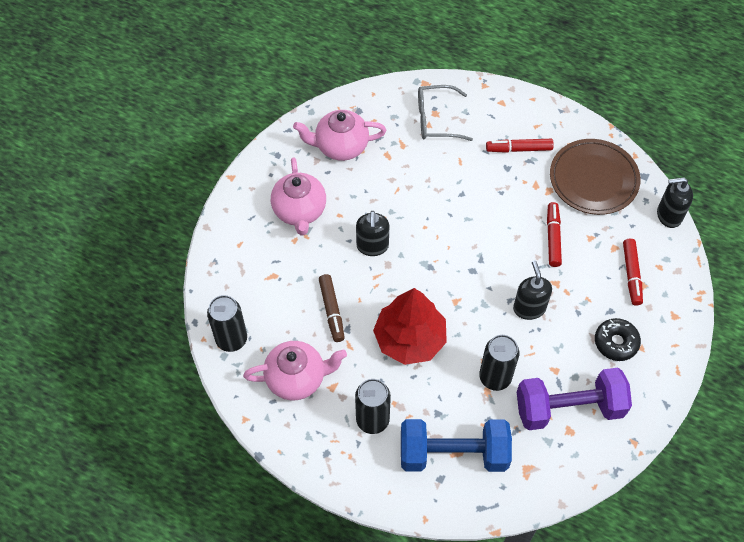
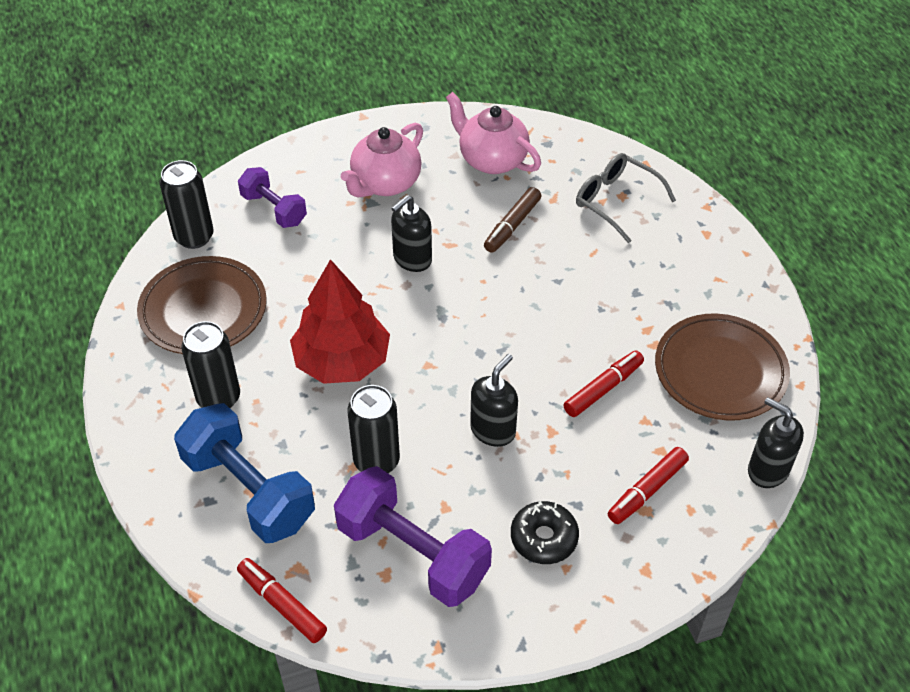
camera: 45 degrees right, 10 degrees down
pink teapot [243,341,347,401] -> brown plate [137,256,267,354]
brown marker [319,274,345,342] -> brown marker moved to [484,187,541,253]
red marker [486,139,554,153] -> red marker moved to [237,558,327,643]
none -> purple dumbbell [238,167,307,228]

